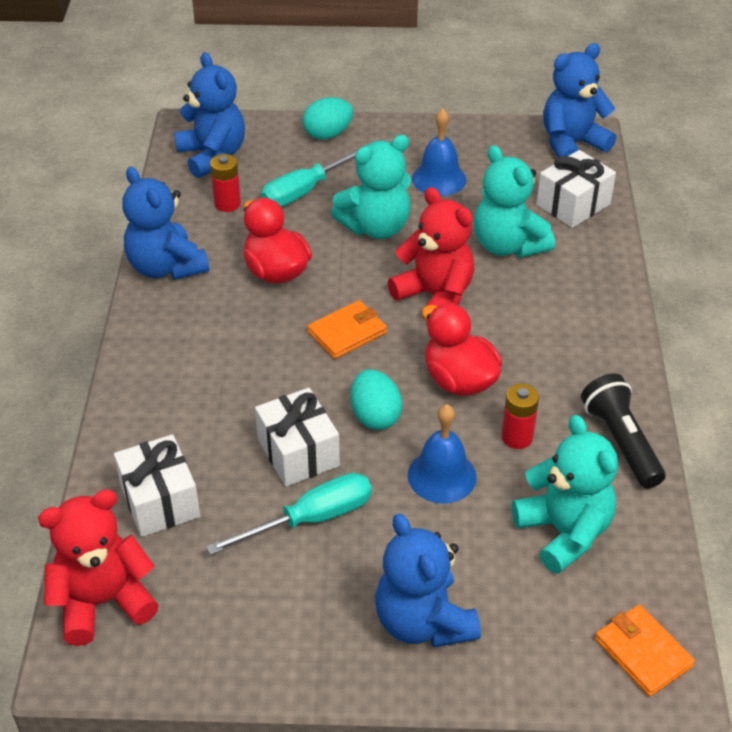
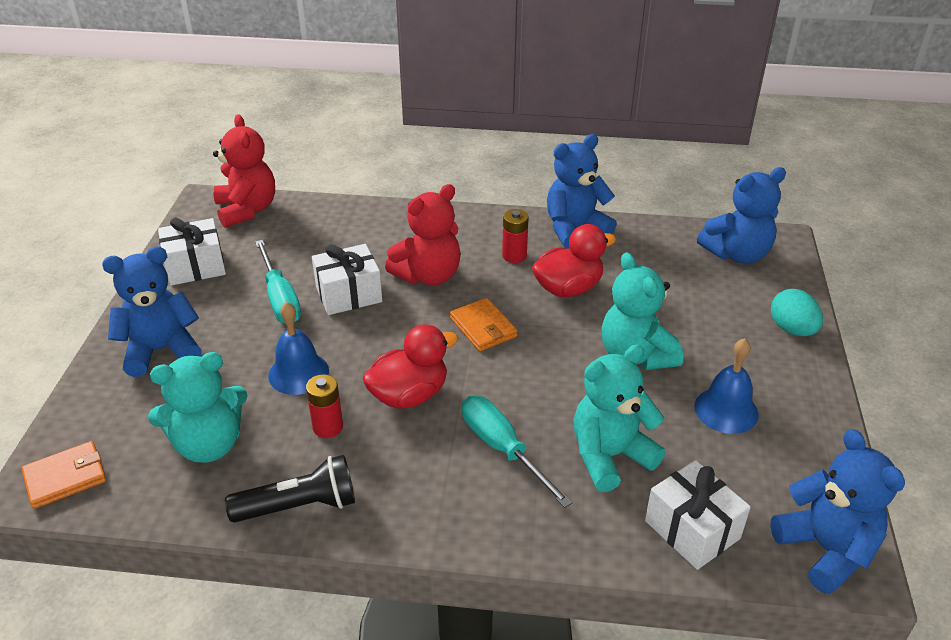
camera: 95 degrees right, 5 degrees down
white gift [114,434,200,537] -> white gift moved to [158,217,226,286]
red battery [210,154,241,212] -> red battery moved to [502,209,529,263]
turquoise screwdriver [261,144,368,207] -> turquoise screwdriver moved to [462,396,573,508]
turquoise egg [351,369,402,430] -> none
red teddy bear [388,187,474,322] -> red teddy bear moved to [385,184,461,286]

